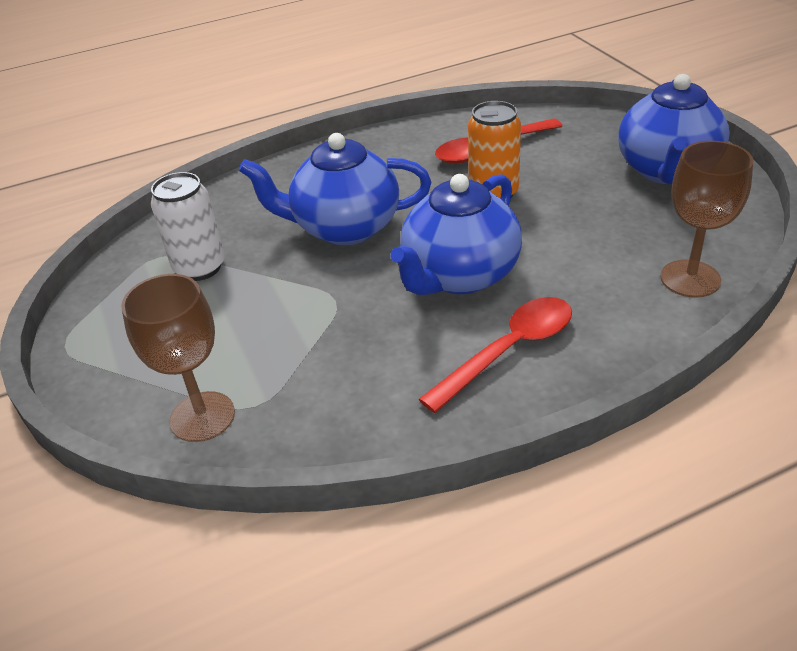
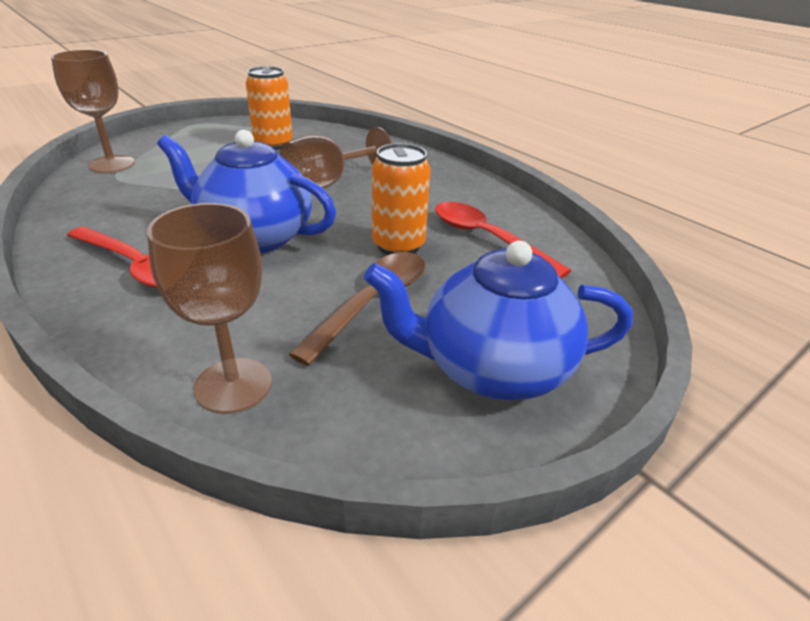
camera: 70 degrees right, 5 degrees down
white can [151,172,225,281] -> orange can [246,66,293,150]
blue teapot [239,133,431,245] -> brown goblet [280,127,392,189]
none -> brown spoon [289,252,425,366]

